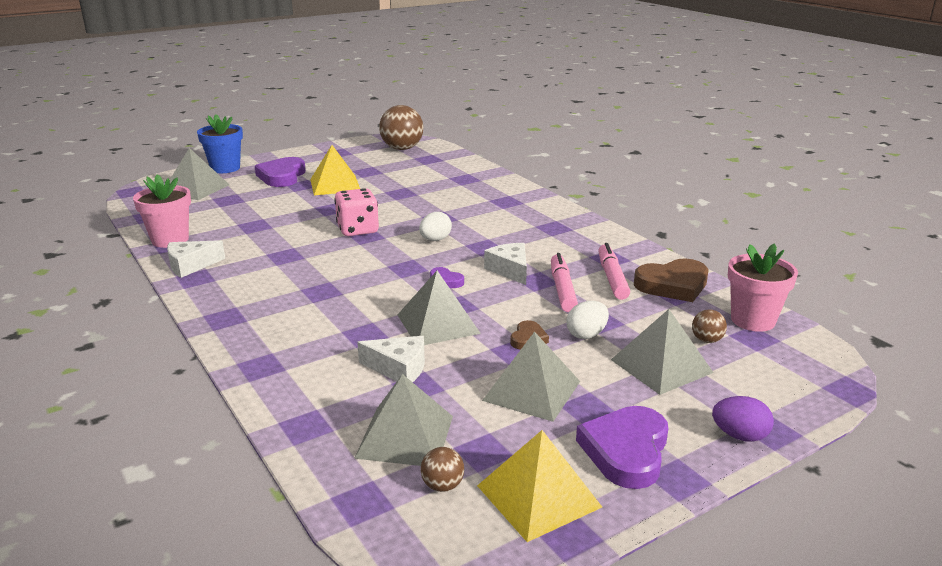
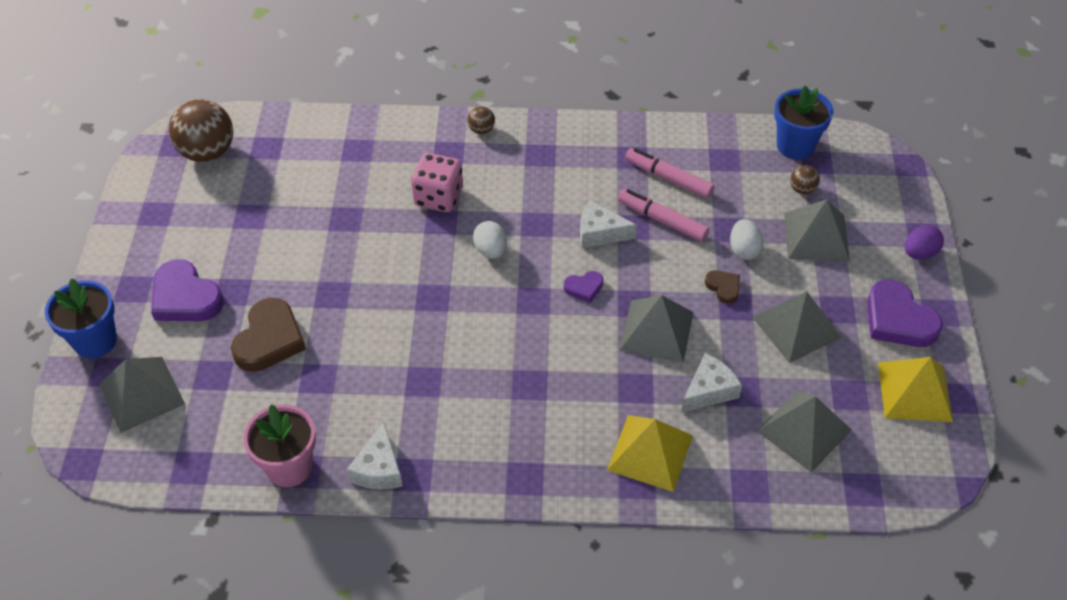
camera: 55 degrees left, 25 degrees up
yellow pyramid [310,145,360,195] -> yellow pyramid moved to [607,415,693,492]
pink dice [334,188,379,236] -> pink dice moved to [411,153,463,212]
brown ball [420,447,464,492] -> brown ball moved to [467,106,495,134]
brown heart [634,259,708,302] -> brown heart moved to [231,298,306,372]
pink flower pot [728,243,798,332] -> blue flower pot [774,85,833,159]

